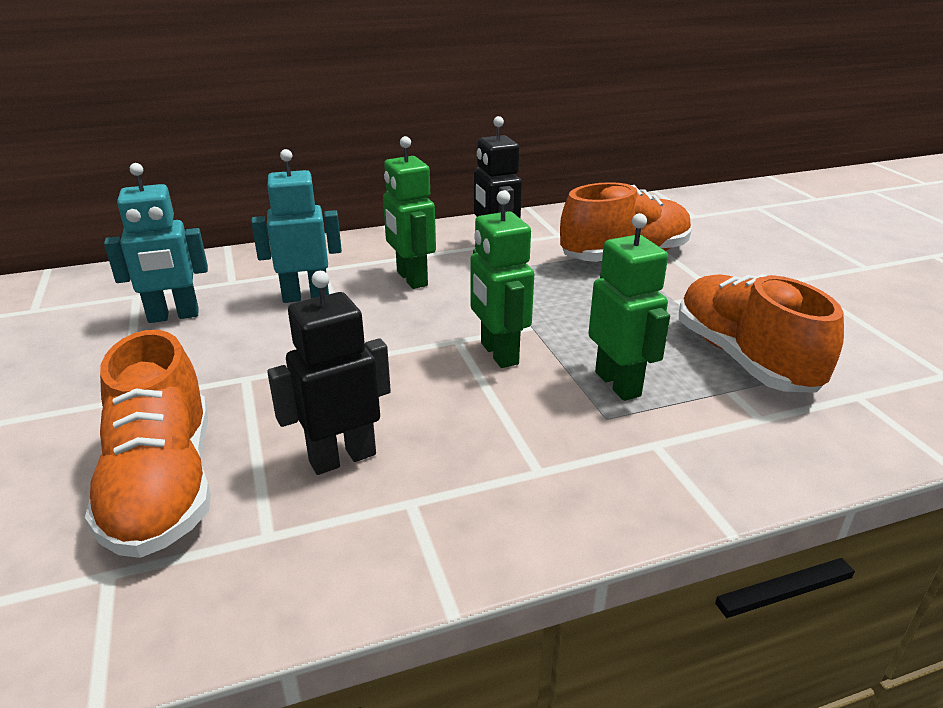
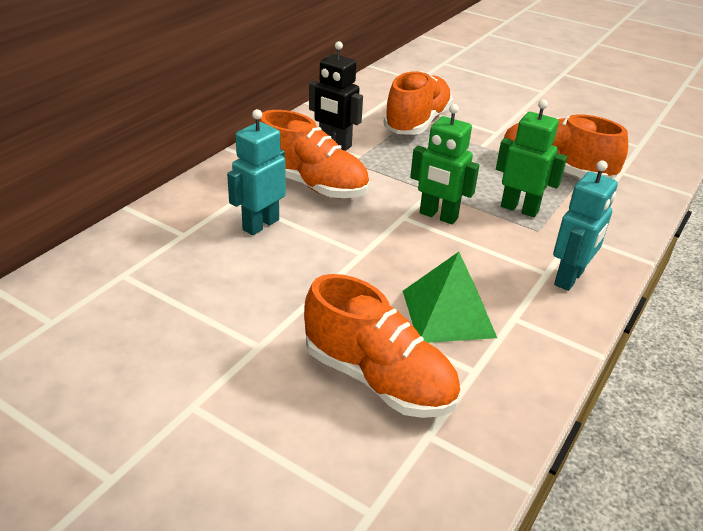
camera: 40 degrees left, 5 degrees up
turquoise robot [104,163,208,323] -> turquoise robot moved to [553,160,618,291]
black robot [267,271,391,475] -> green pyramid [403,252,497,343]
green robot [383,136,436,289] -> orange shoe [259,110,369,198]

